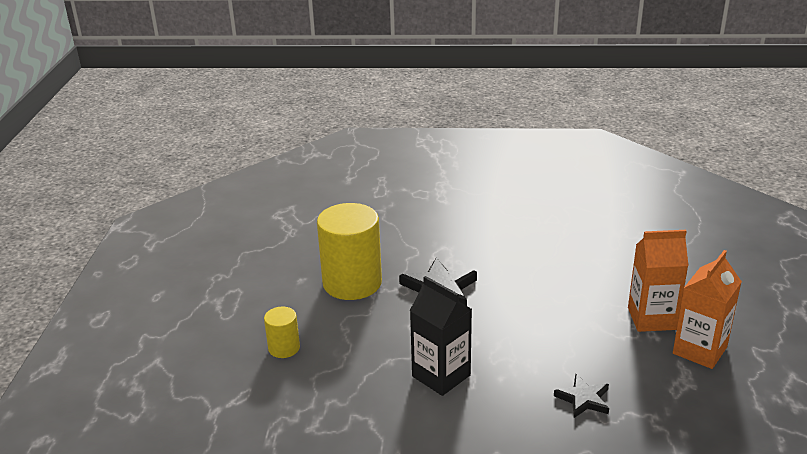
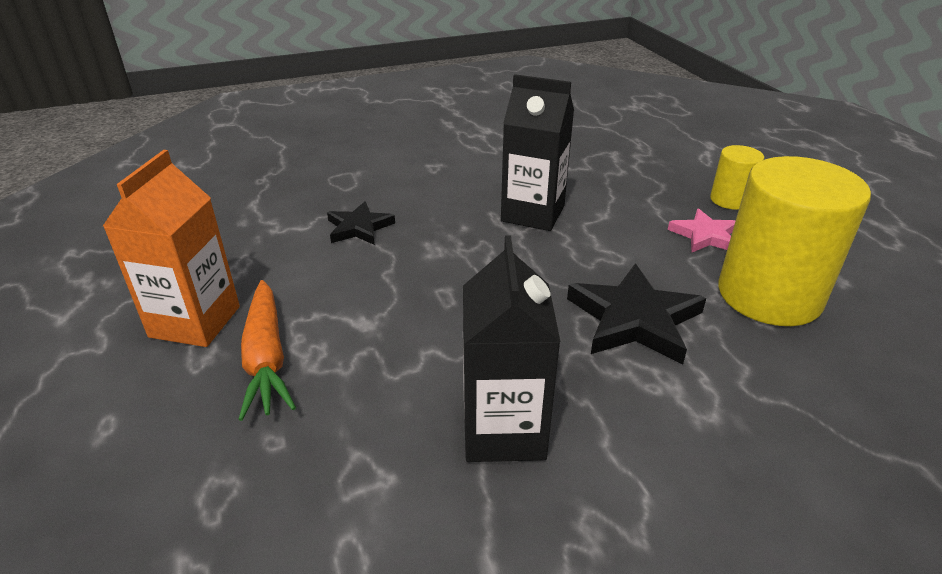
camera: 155 degrees right, 5 degrees up
orange carton [628,230,689,332] -> orange carrot [238,280,296,421]
none -> black carton [463,235,560,462]
none -> pink star [668,208,736,252]

